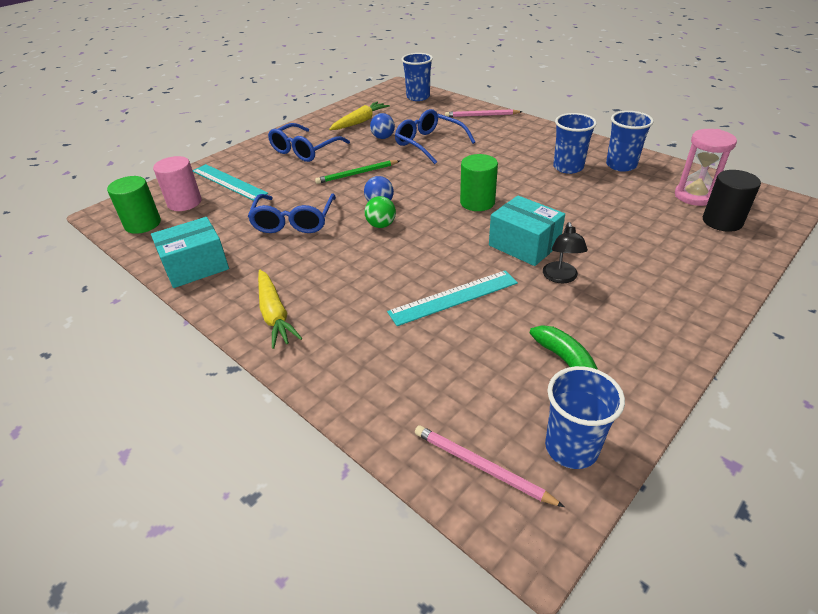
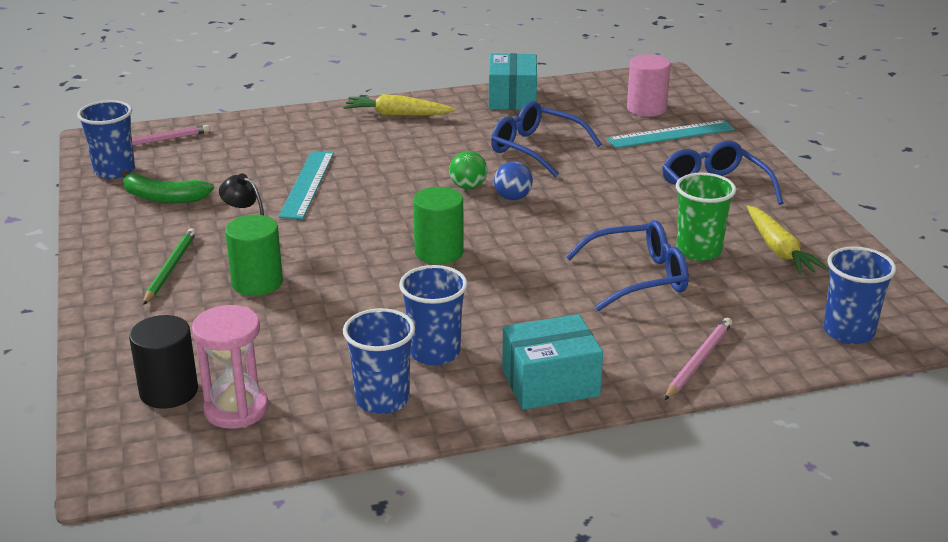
camera: 120 degrees right, 10 degrees down
green cylinder [107,176,161,234] -> green cylinder moved to [225,215,283,296]
green pencil [315,160,399,184] -> green pencil moved to [143,228,196,305]
blue ball [370,113,395,139] -> green cup [676,173,736,261]
turquoise box [489,196,565,266] -> turquoise box moved to [502,314,603,410]

